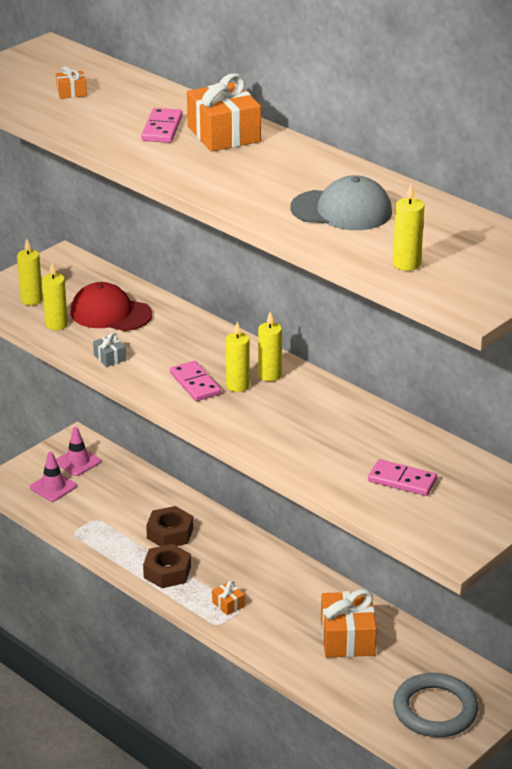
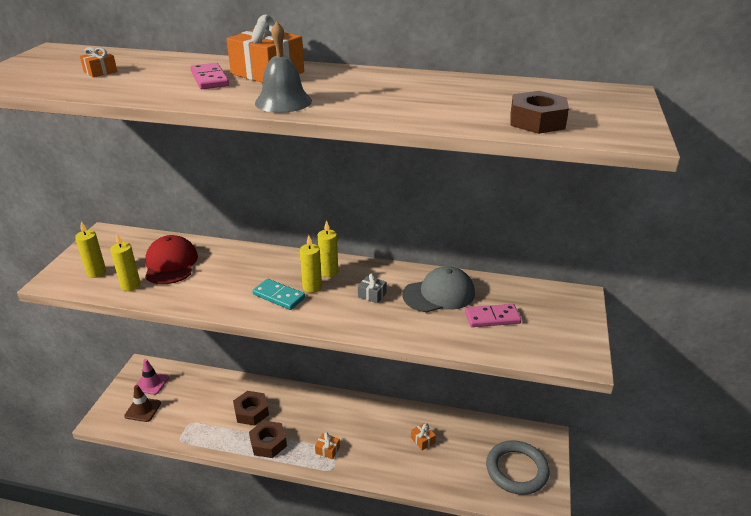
camera: 30 degrees left, 0 degrees up
pink traffic cone [30,452,77,502] -> brown traffic cone [124,385,161,422]
red cap [70,282,152,331] -> red cap turned 90 degrees clockwise [145,235,198,284]
grey gift [93,333,126,367] -> grey gift moved to [358,274,387,303]
pink domino [170,361,221,401] -> turquoise domino [252,279,305,310]
grey cap [290,175,392,230] -> grey cap moved to [402,266,475,312]
orange gift [321,589,377,657] -> orange gift [411,423,436,450], size x0.46
yellow candle [393,183,424,271] -> brown nut [510,91,569,134]
none -> grey bell [255,21,312,113]

